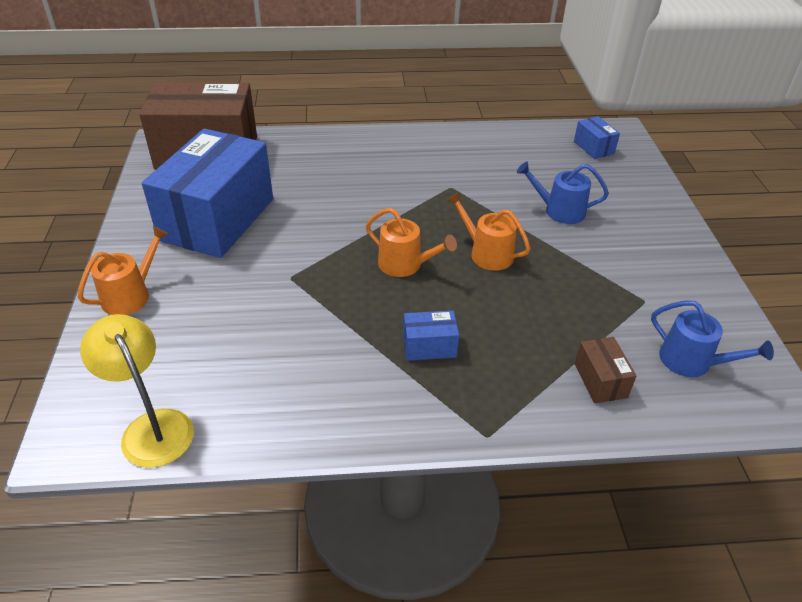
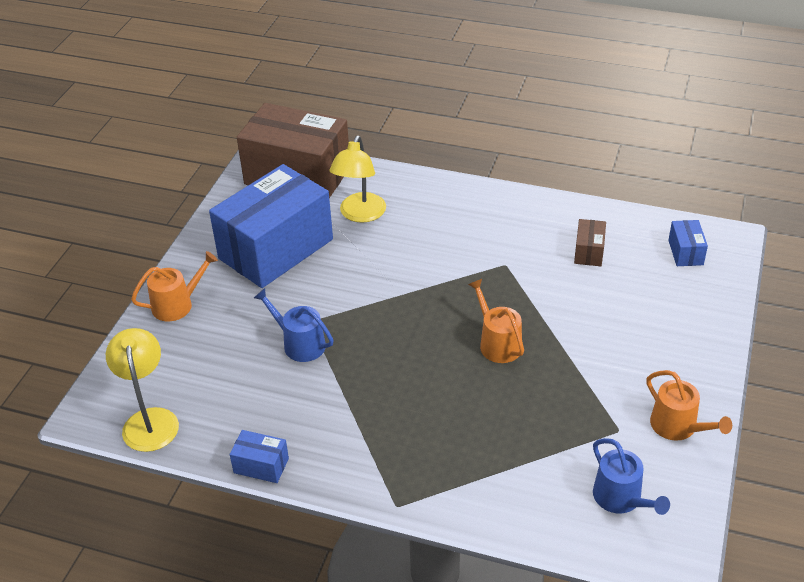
camera: 25 degrees right, 0 degrees up
orange watering can [366,208,457,277] -> orange watering can moved to [646,370,732,441]
blue box [403,310,459,361] -> blue box moved to [230,430,289,483]
blue watering can [517,162,609,224] -> blue watering can moved to [254,288,334,362]
brown box [574,337,636,403] -> brown box moved to [574,219,606,266]
none -> yellow lamp [329,136,386,223]

